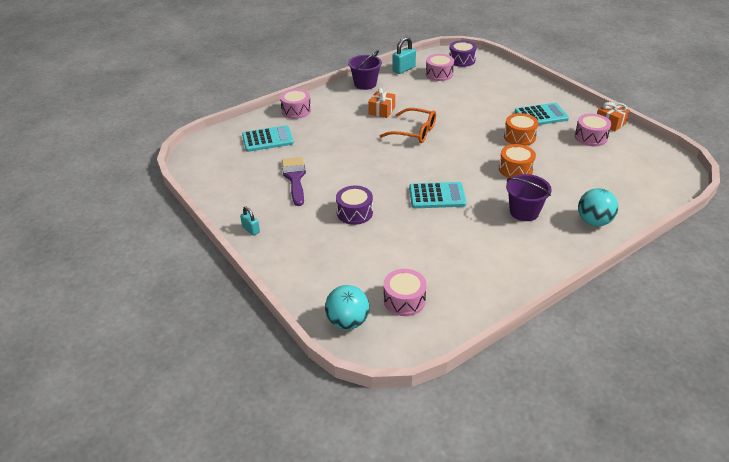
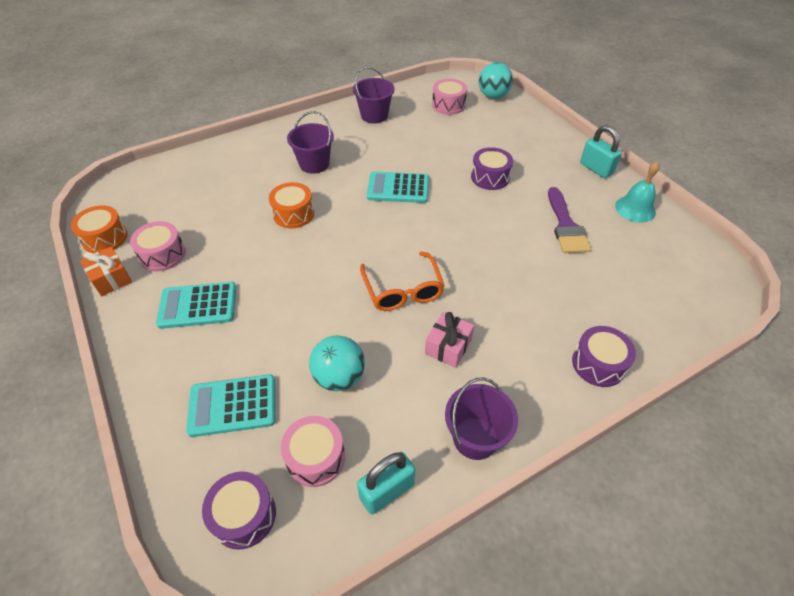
camera: 175 degrees left, 10 degrees up
turquoise padlock [240,206,260,236] -> turquoise padlock [580,125,622,178], size x1.63
turquoise calculator [242,125,294,152] -> turquoise calculator moved to [186,374,275,437]
pink drum [280,89,311,119] -> purple drum [572,326,636,387]
orange gift [368,88,395,118] -> pink gift [425,312,474,368]
orange glasses [380,108,436,143] -> orange glasses turned 135 degrees counterclockwise [360,251,445,311]
orange drum [504,113,539,146] -> orange drum moved to [71,205,128,254]
turquoise ball [578,188,618,226] -> turquoise ball moved to [309,336,365,391]
none -> purple bucket [353,66,395,124]
none -> turquoise bell [615,161,660,223]

